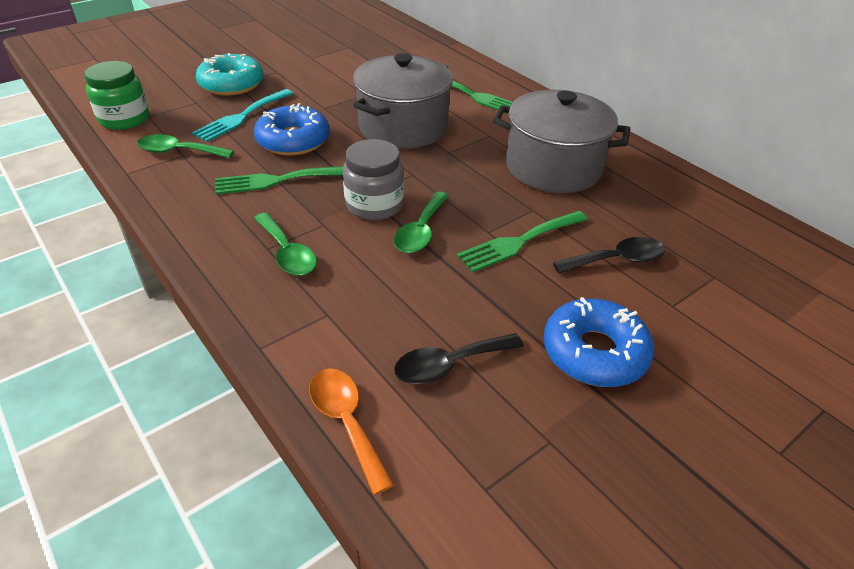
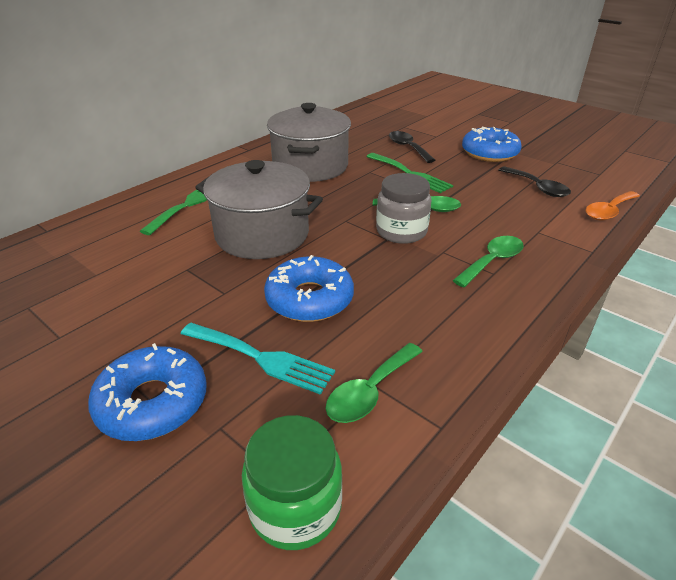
camera: 100 degrees left, 5 degrees down
green spoon [137,134,234,159] -> green spoon turned 45 degrees clockwise [325,343,423,423]
turquoise donut [196,53,263,96] -> blue donut [88,343,207,441]
green fork [215,166,343,195] -> none

